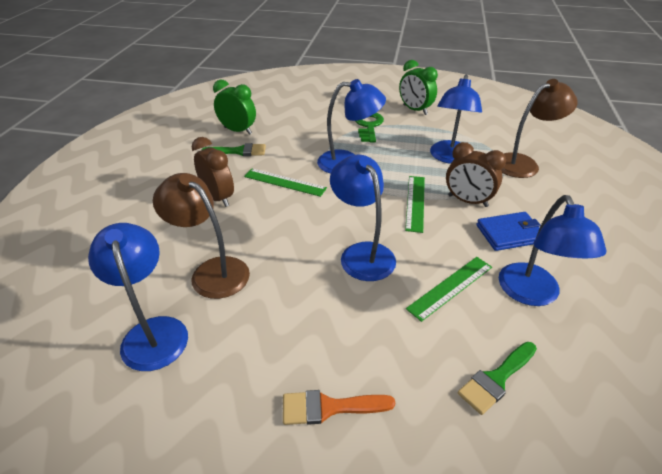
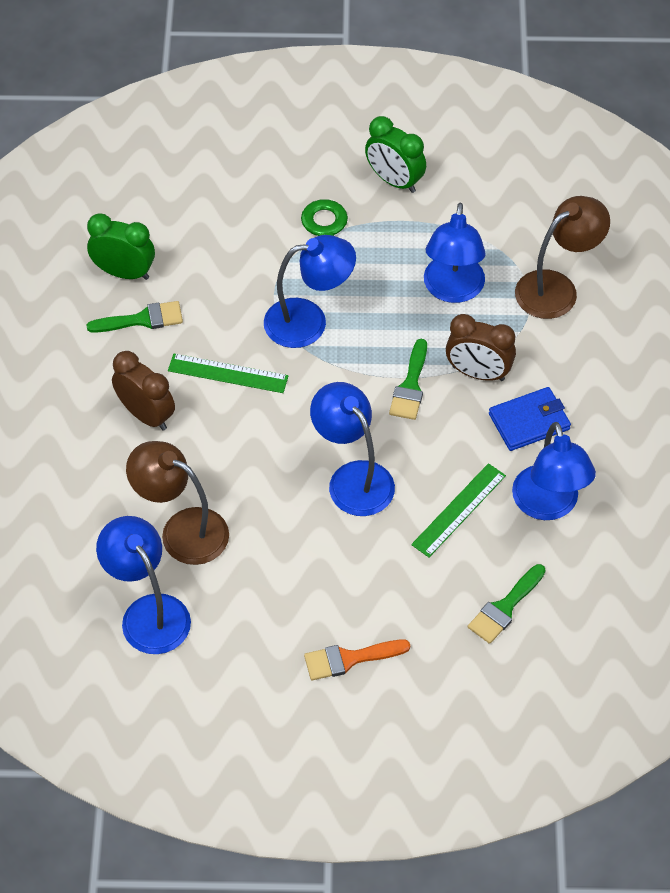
camera: 10 degrees left, 15 degrees up
green ruler [405,176,425,233] -> green brush [389,339,427,420]

